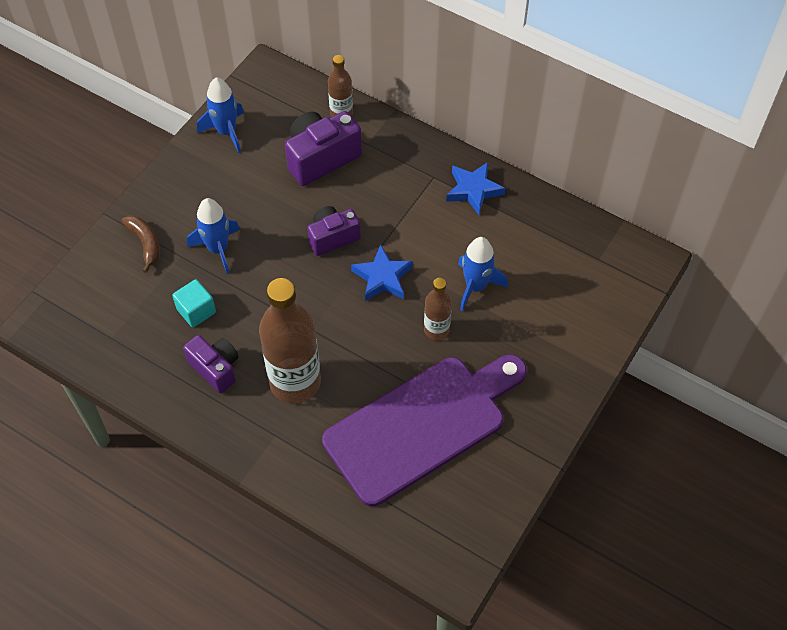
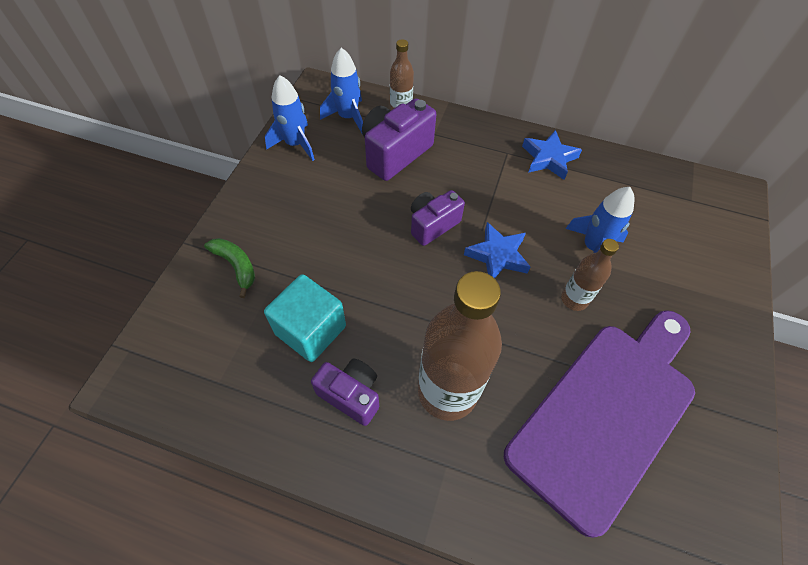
camera: 15 degrees left, 0 degrees up
brown banana [122,215,160,273] -> green banana [204,238,255,298]
turquoise cube [172,279,216,327] -> turquoise cube [264,274,346,362], size x1.55
blue rocket [187,198,240,274] -> blue rocket moved to [320,47,363,135]

